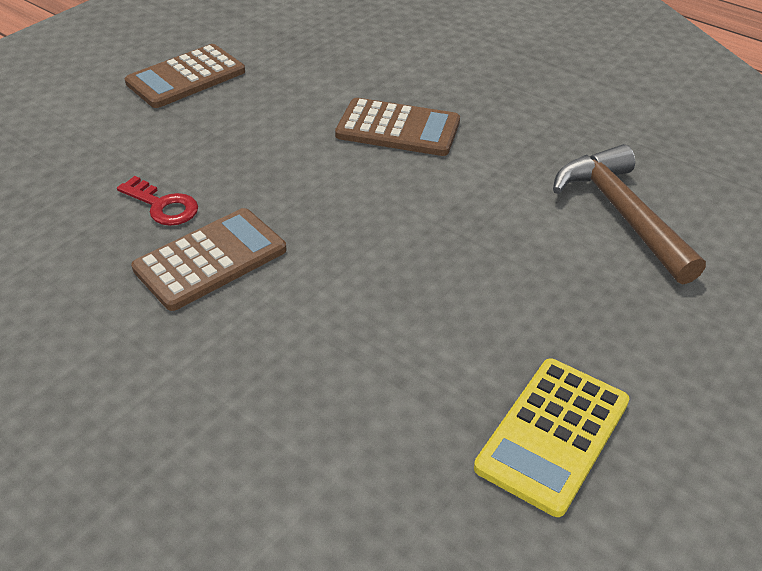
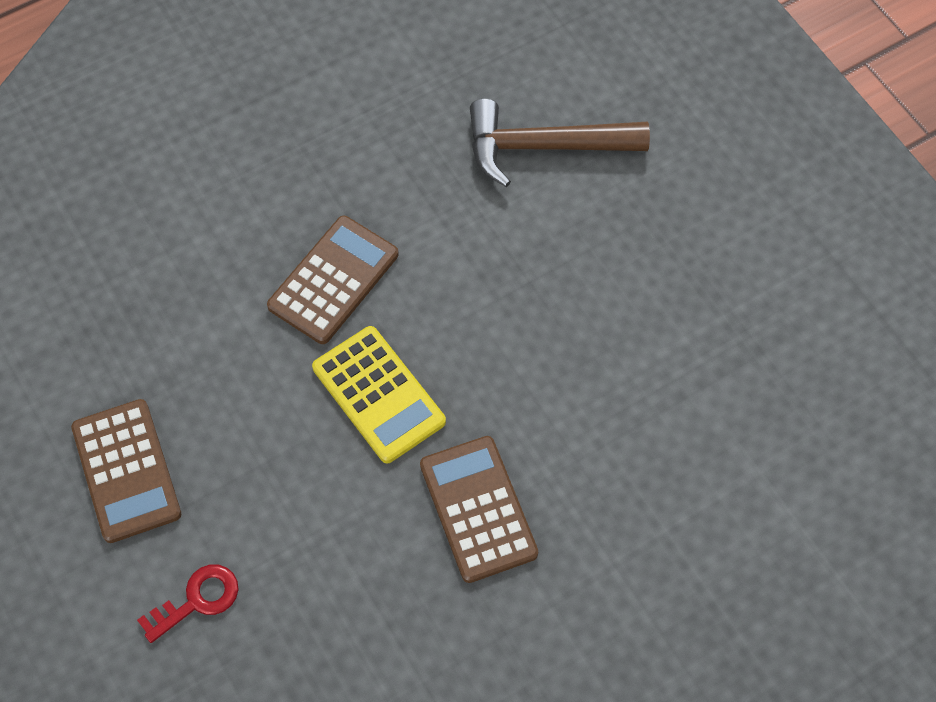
camera: 70 degrees left, 20 degrees up
red key [117,176,198,226] -> red key moved to [137,564,239,643]
yellow calculator [474,359,629,517] -> yellow calculator moved to [312,326,446,463]

